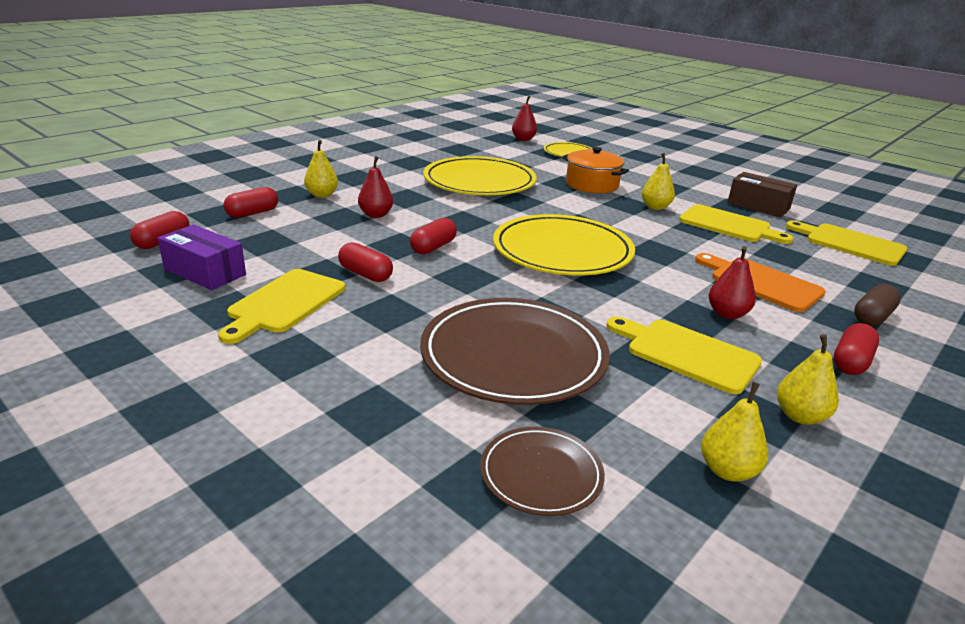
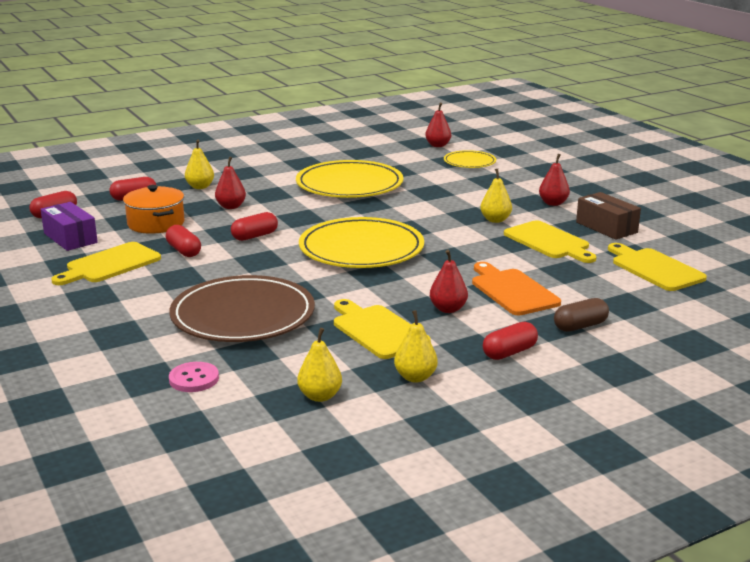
camera: 20 degrees right, 5 degrees down
brown plate [480,427,605,516] -> pink button [169,362,219,392]
orange pot [563,147,629,193] -> orange pot moved to [123,185,185,234]
none -> red pear [539,154,570,206]

